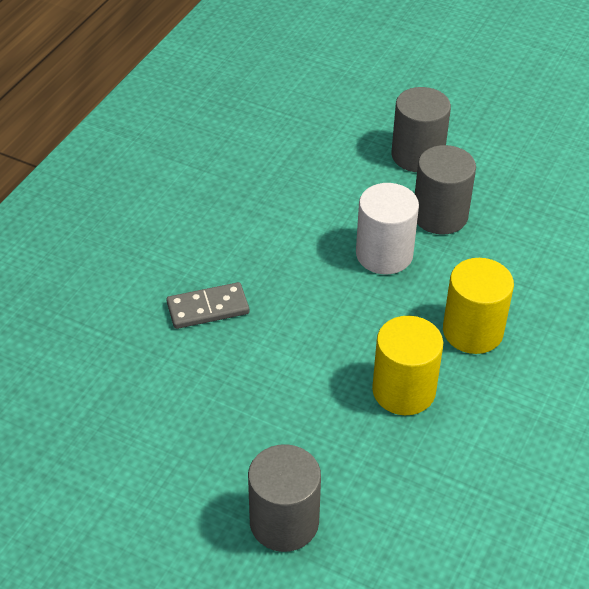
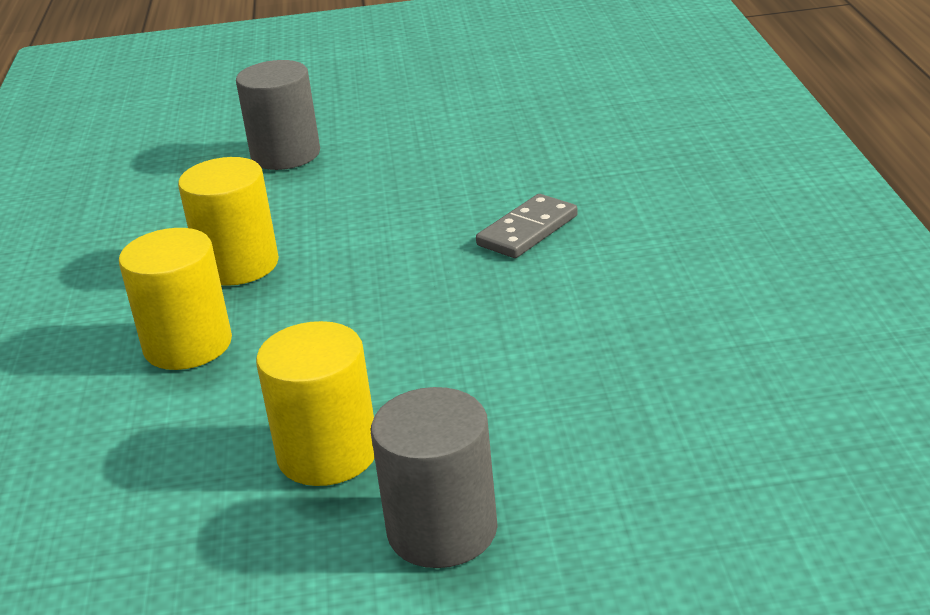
camera: 150 degrees right, 15 degrees down
white cylinder [356,183,419,274] -> none
grey cylinder [415,145,476,234] -> yellow cylinder [256,321,375,486]

